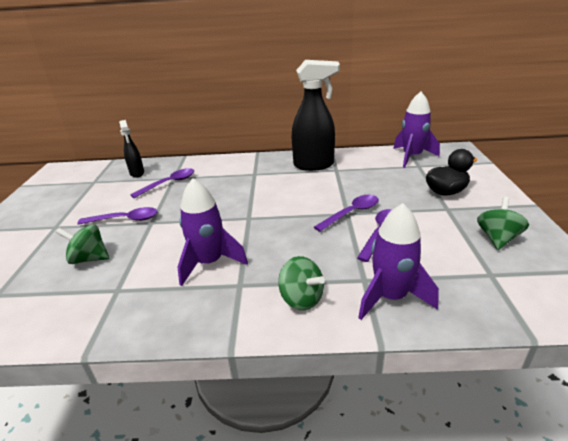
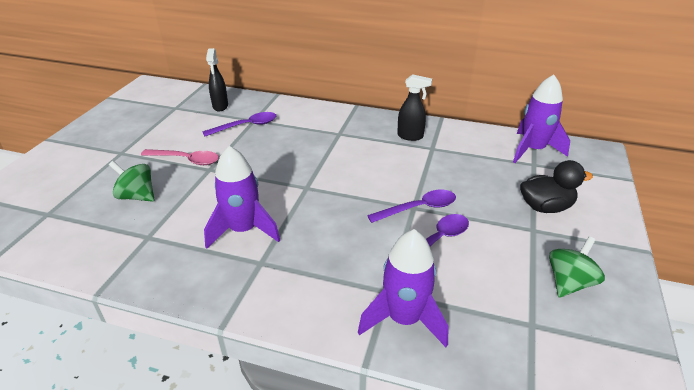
camera: 15 degrees right, 5 degrees up
purple spoon [77,207,158,225] -> pink spoon [141,149,219,165]
green spinning top [278,256,325,311] -> none
black spray bottle [292,60,340,171] -> black spray bottle [397,74,432,141], size x0.55

